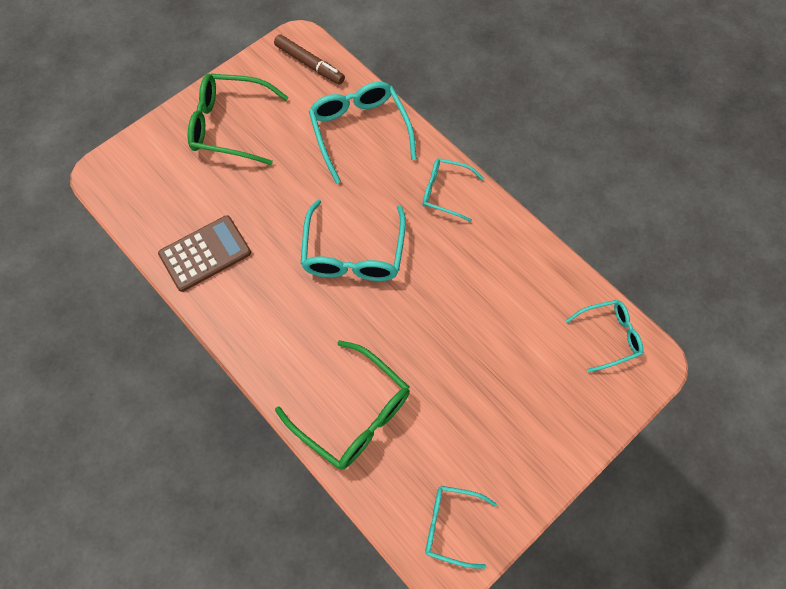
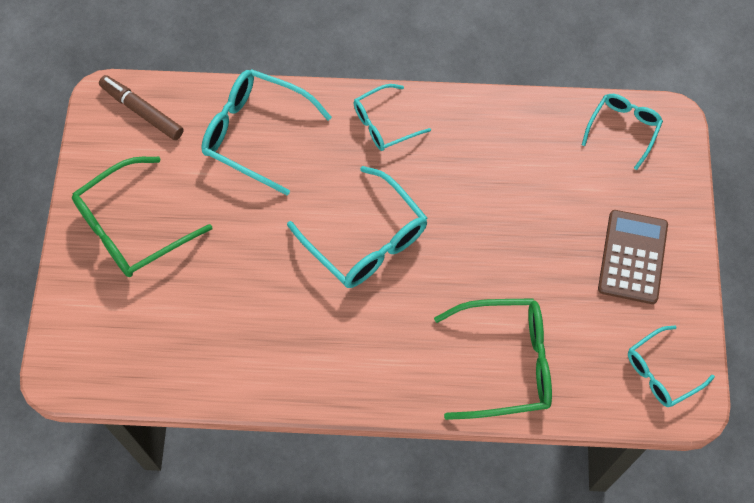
camera: 45 degrees left, 0 degrees up
brown calculator [158,215,251,292] -> brown calculator moved to [598,210,668,304]
brown marker [274,34,345,85] -> brown marker turned 135 degrees counterclockwise [99,75,184,140]

